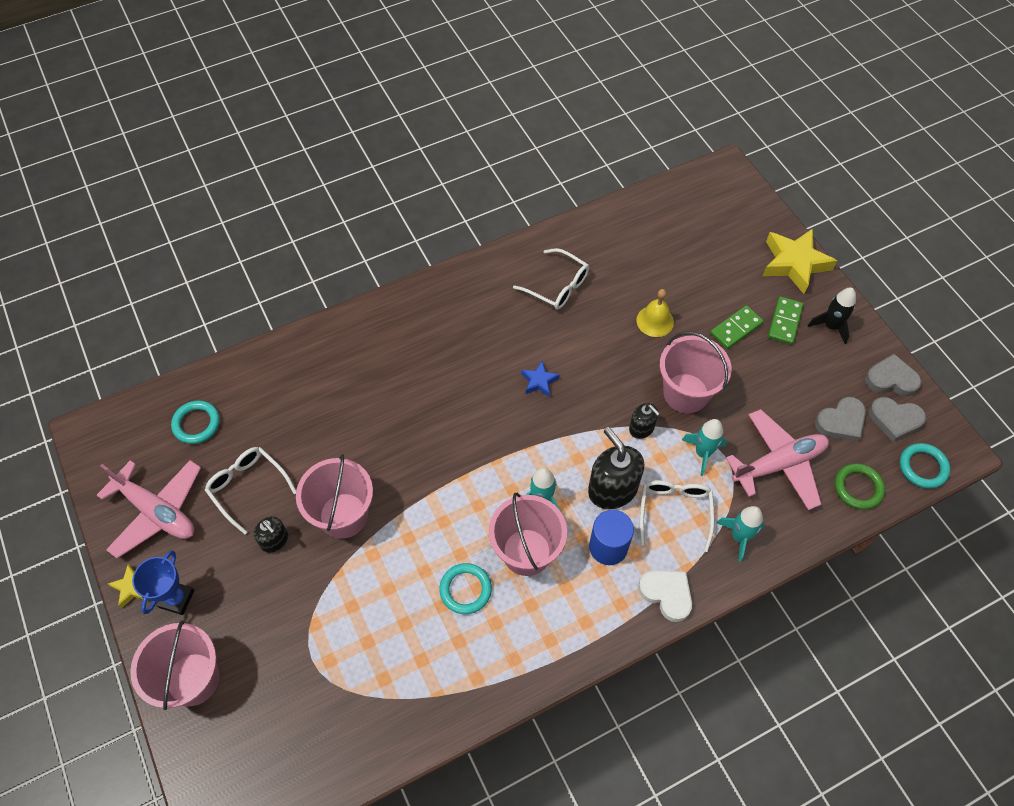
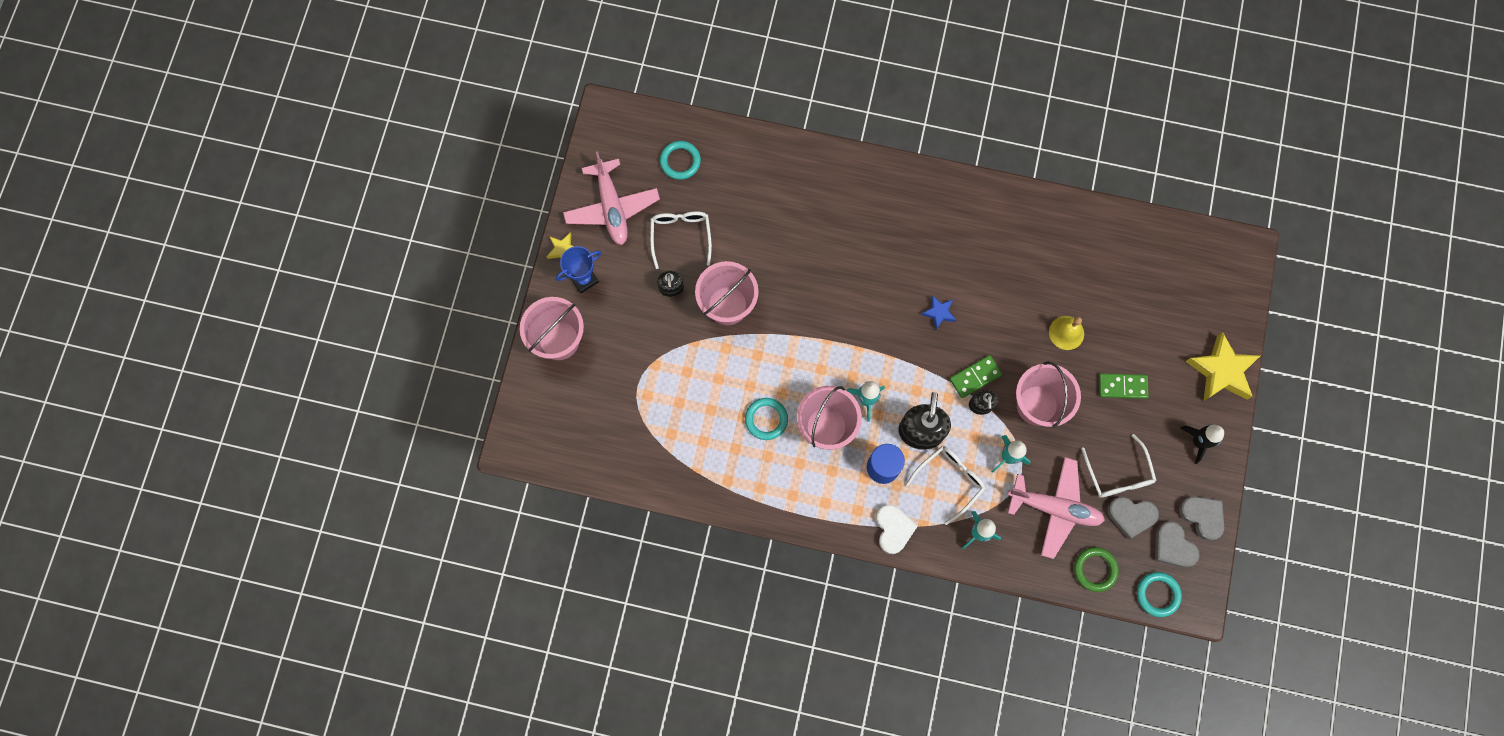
camera: 40 degrees right, 15 degrees up
white glasses [513,248,589,310] -> white glasses moved to [1081,434,1157,498]
green domino [768,296,803,345] -> green domino moved to [950,355,1002,398]

